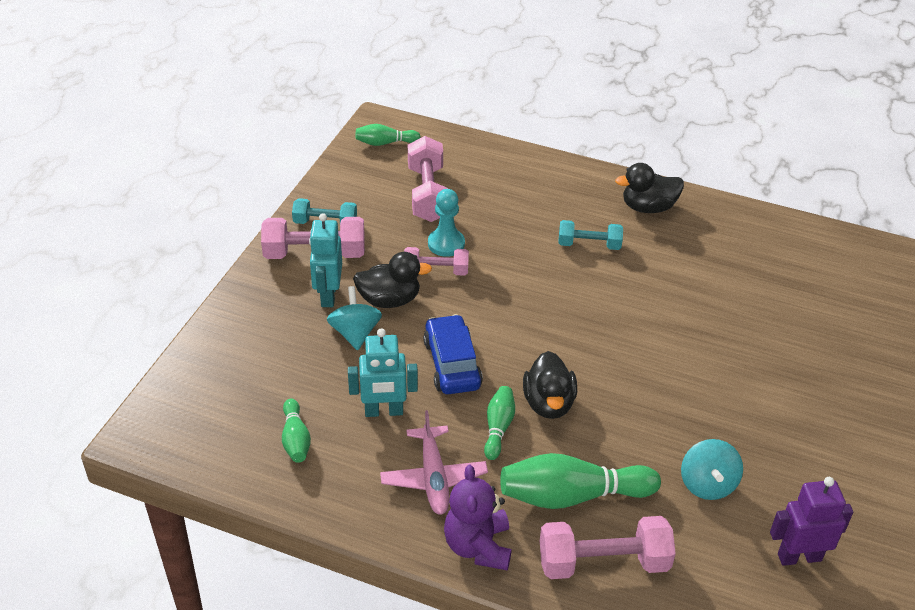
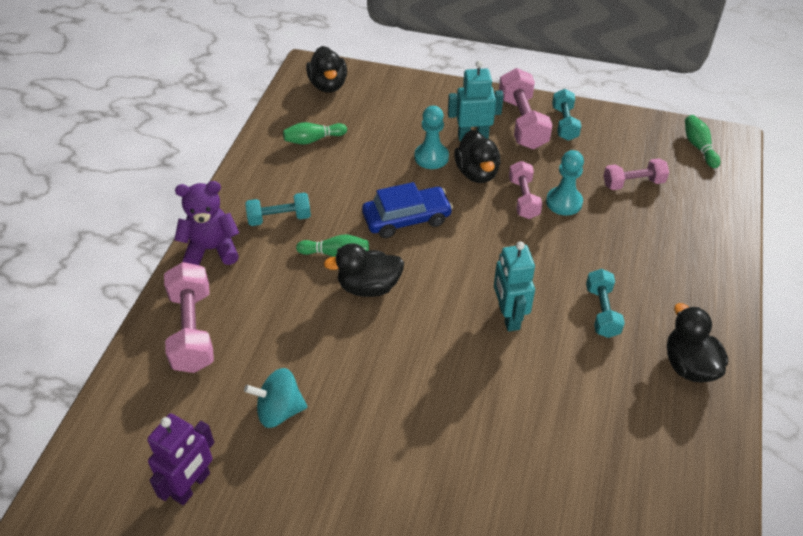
camera: 85 degrees right, 5 degrees up
turquoise spinning top [327,286,382,350] -> turquoise pawn [415,106,449,169]
turquoise robot [348,328,418,417] -> turquoise robot moved to [494,241,535,332]
pink plane [380,410,488,515] -> turquoise dumbbell [245,193,311,226]
pink dumbbell [408,136,448,222] -> pink dumbbell [603,158,669,190], size x0.64
green bowling pin [500,453,661,509] -> none
purple robot [770,477,853,566] -> purple robot turned 45 degrees clockwise [147,414,214,505]
none -> black duck [306,46,347,93]

